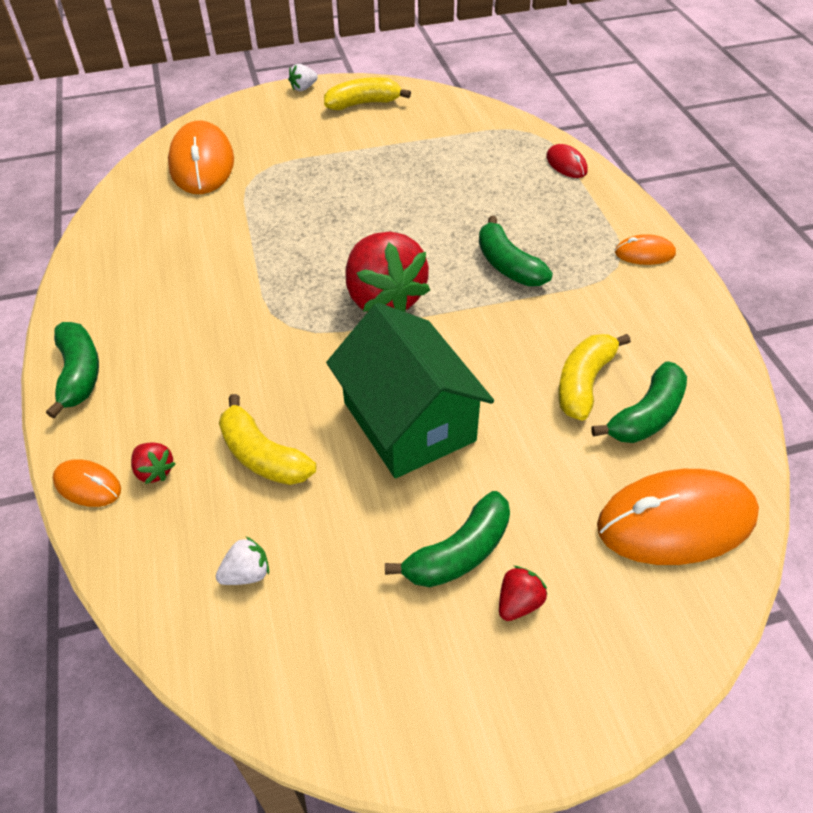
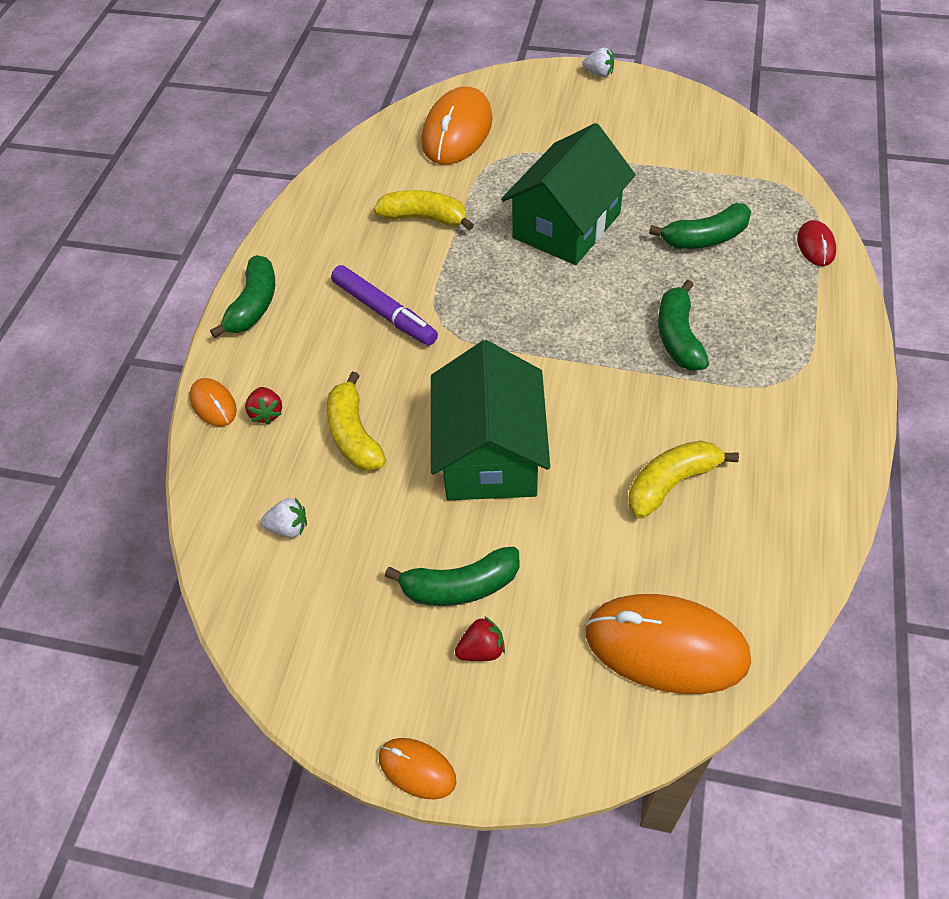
camera: 30 degrees right, 5 degrees up
white strawberry [288,64,318,91] -> white strawberry turned 150 degrees counterclockwise [582,48,614,77]
yellow banana [324,77,411,110] -> yellow banana moved to [374,190,474,230]
red strawberry [346,232,430,312] -> none
green banana [591,361,687,443] -> green banana moved to [649,203,752,249]
orange mouse [615,234,676,265] -> orange mouse moved to [379,738,456,800]
none -> purple marker [331,265,438,346]
none -> green house [501,123,636,265]

